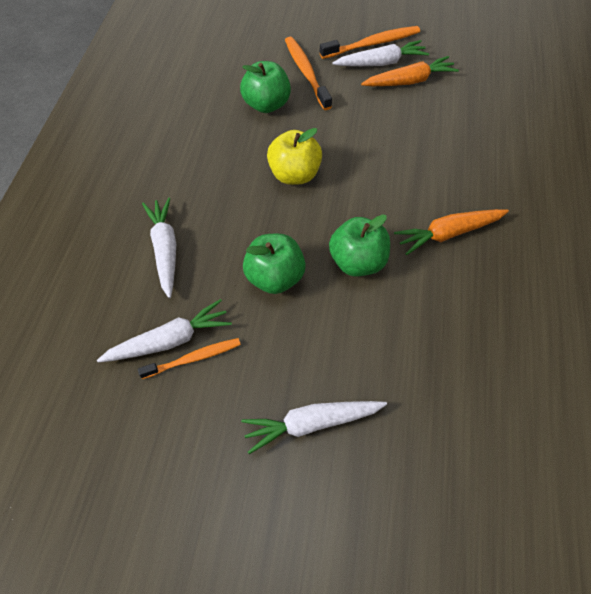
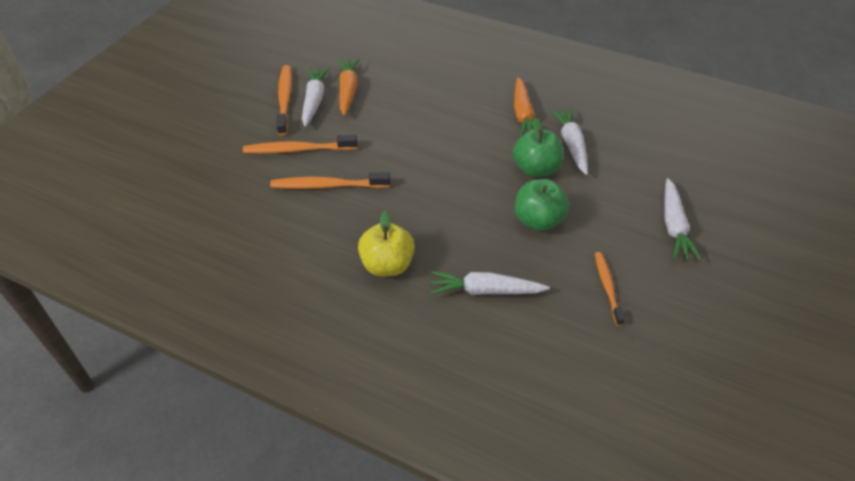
camera: 75 degrees left, 10 degrees down
white carrot [97,299,232,363] -> white carrot moved to [549,107,588,175]
green apple [240,61,291,113] -> orange toothbrush [270,172,390,189]
yellow apple [267,128,322,185] -> yellow apple moved to [358,211,415,276]

